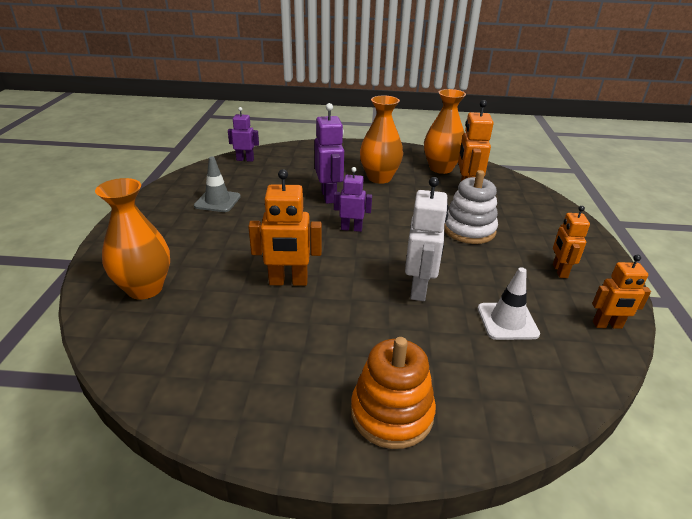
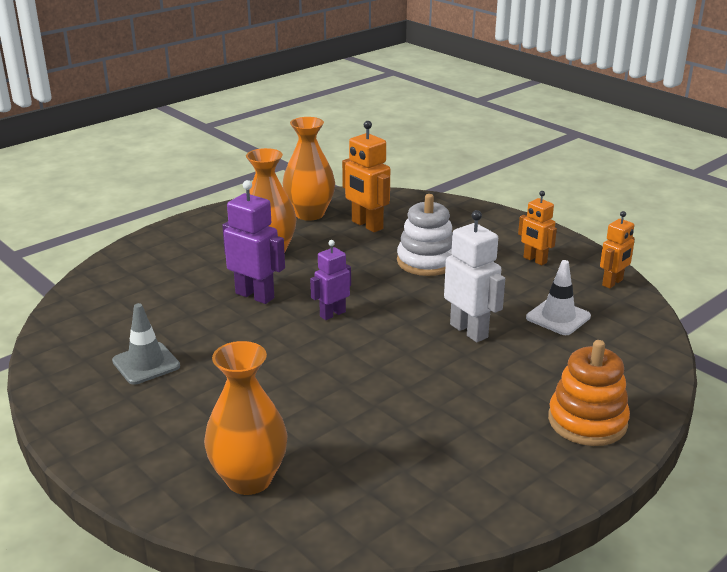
camera: 45 degrees left, 5 degrees down
purple robot [228,107,259,162] -> none
orange robot [248,169,322,286] -> none

